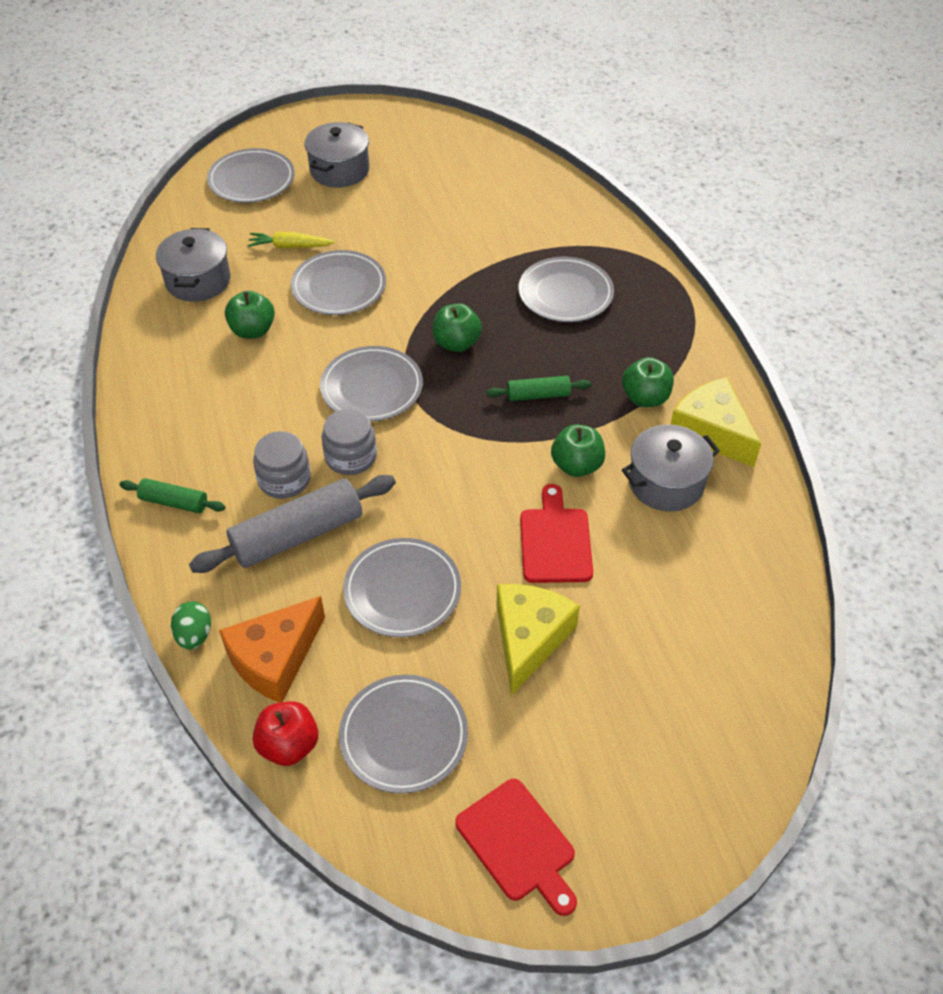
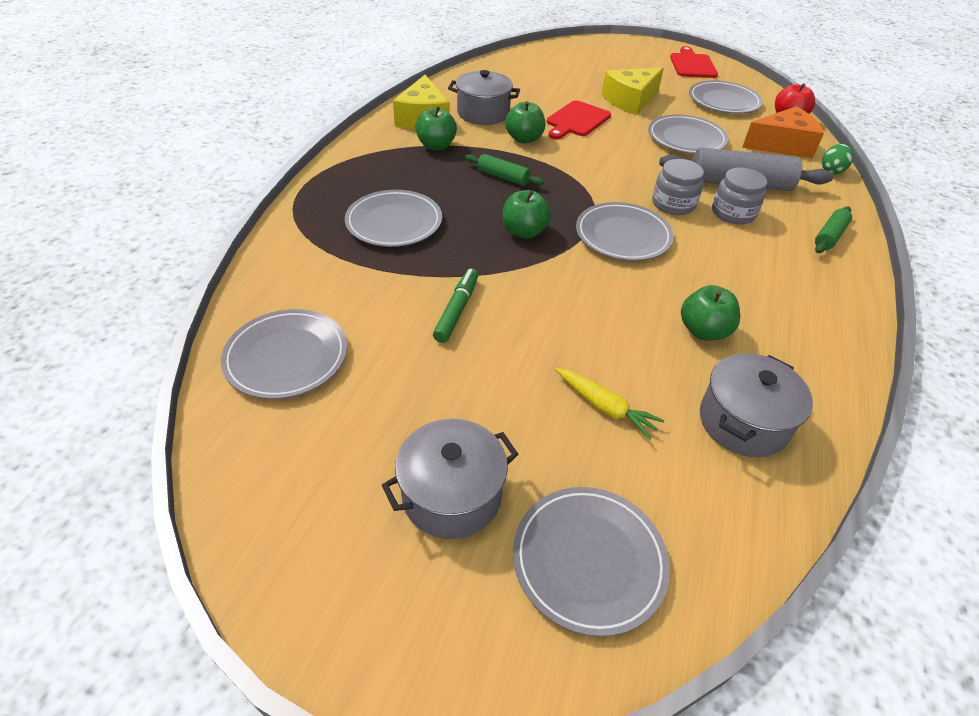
camera: 145 degrees left, 5 degrees down
green rolling pin [119,478,225,513] -> green rolling pin turned 75 degrees clockwise [815,206,852,253]
grey plate [291,250,386,315] -> grey plate moved to [221,309,347,399]
none -> green marker [433,269,478,343]

